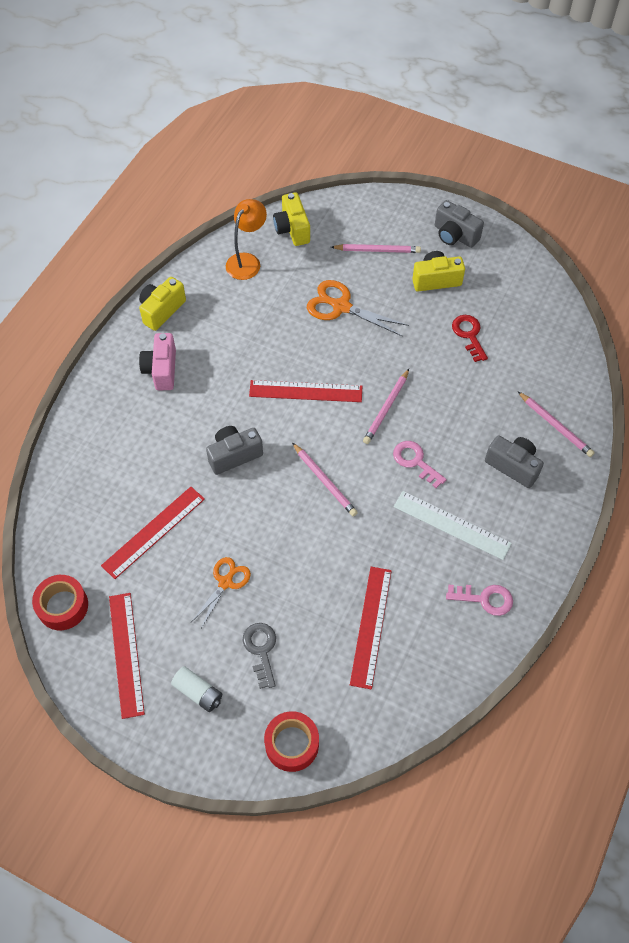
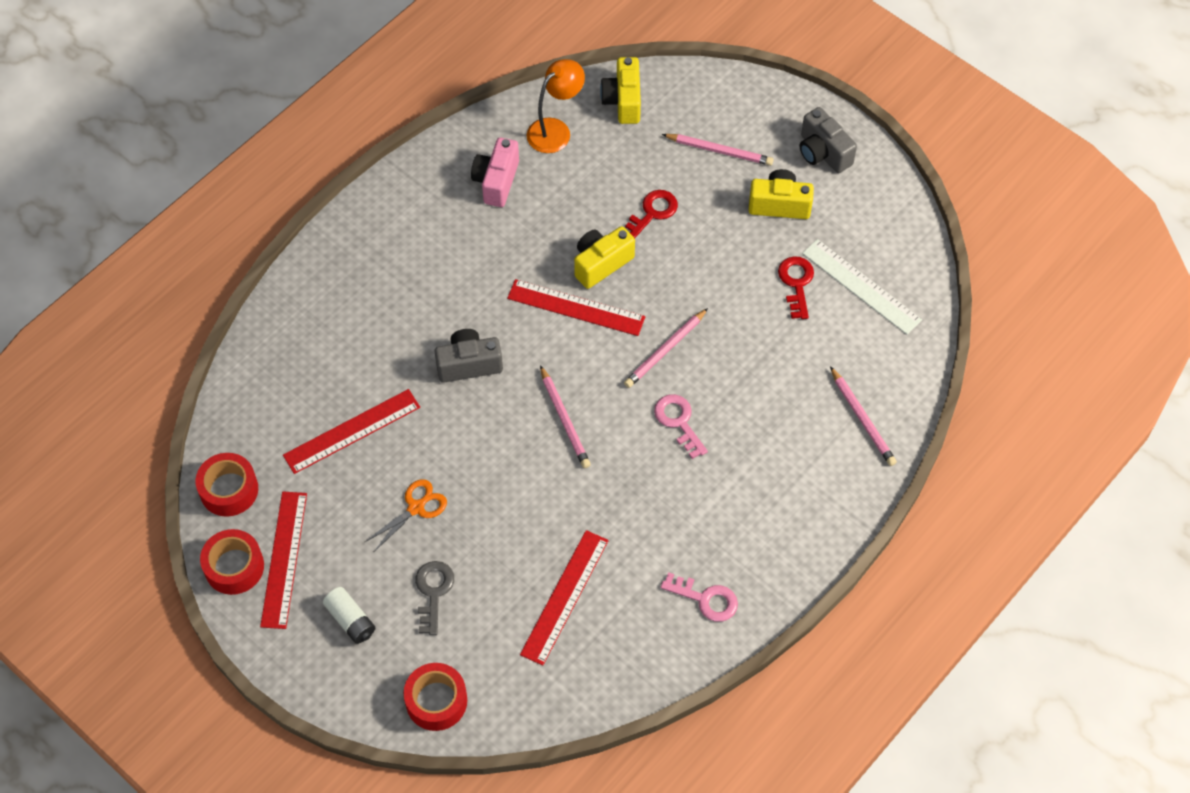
camera: 15 degrees right, 0 degrees up
yellow camera [139,277,186,331] -> yellow camera moved to [574,226,635,289]
pink camera [139,333,176,390] -> pink camera moved to [471,138,519,207]
orange scissors [307,280,409,336] -> red key [625,190,678,238]
white ruler [394,491,512,560] -> white ruler moved to [802,239,922,335]
grey camera [485,435,544,488] -> none
none -> red tape [200,529,264,595]

